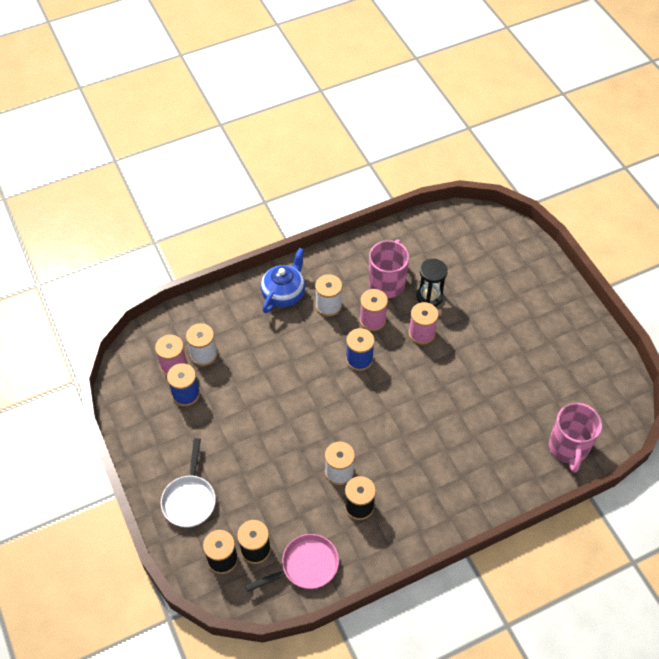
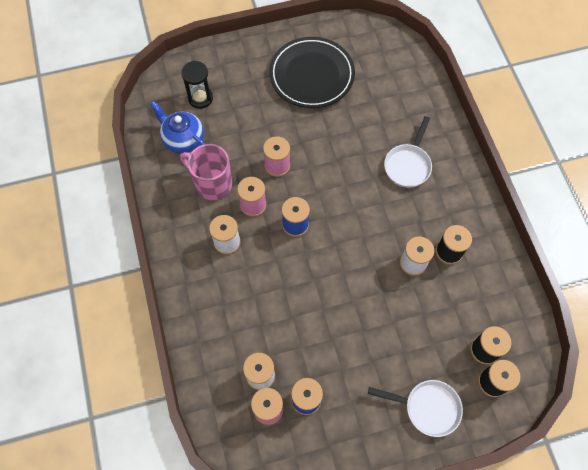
camera: 80 degrees left, 10 degrees up
pink pan [245,534,339,592] -> none
blue teapot [260,248,305,313] -> blue teapot moved to [150,101,205,153]
black hourglass [416,259,448,307] -> black hourglass moved to [181,61,213,109]
pink mug [549,403,602,473] -> none
none -> black plate [269,37,355,108]
none -> white pan [384,116,432,188]

